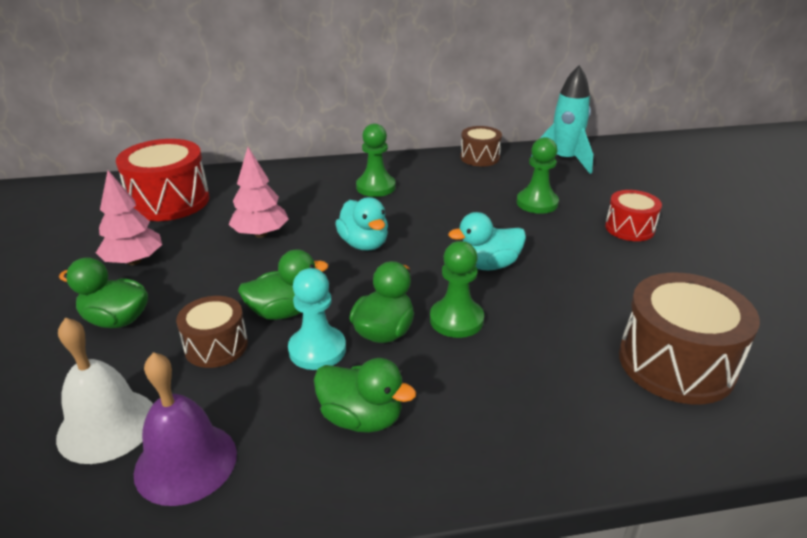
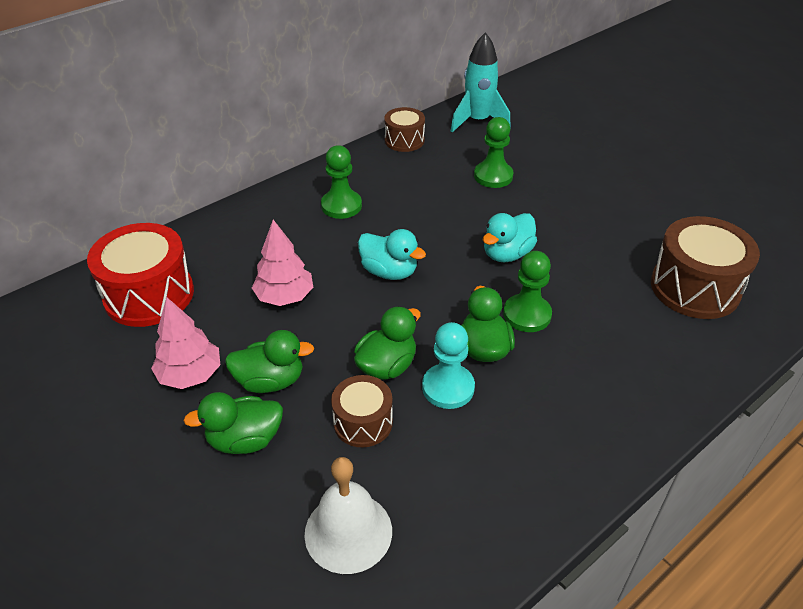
camera: 30 degrees left, 10 degrees up
purple bell [134,352,237,506] -> none
green duck [314,358,416,433] -> green duck moved to [225,330,314,393]
red drum [605,190,662,241] -> none

